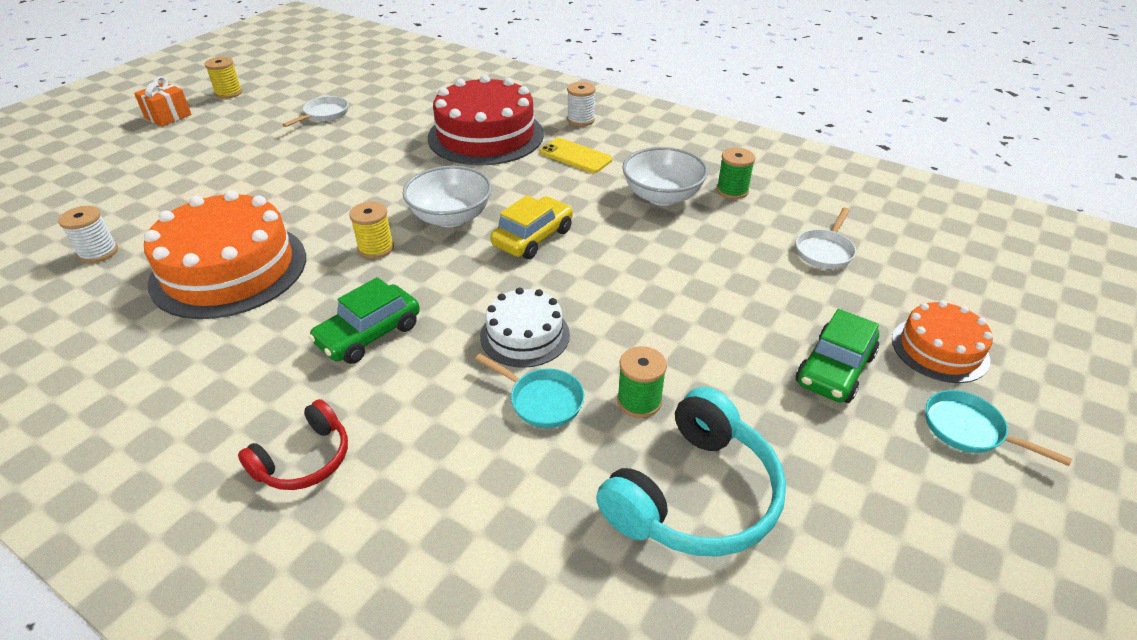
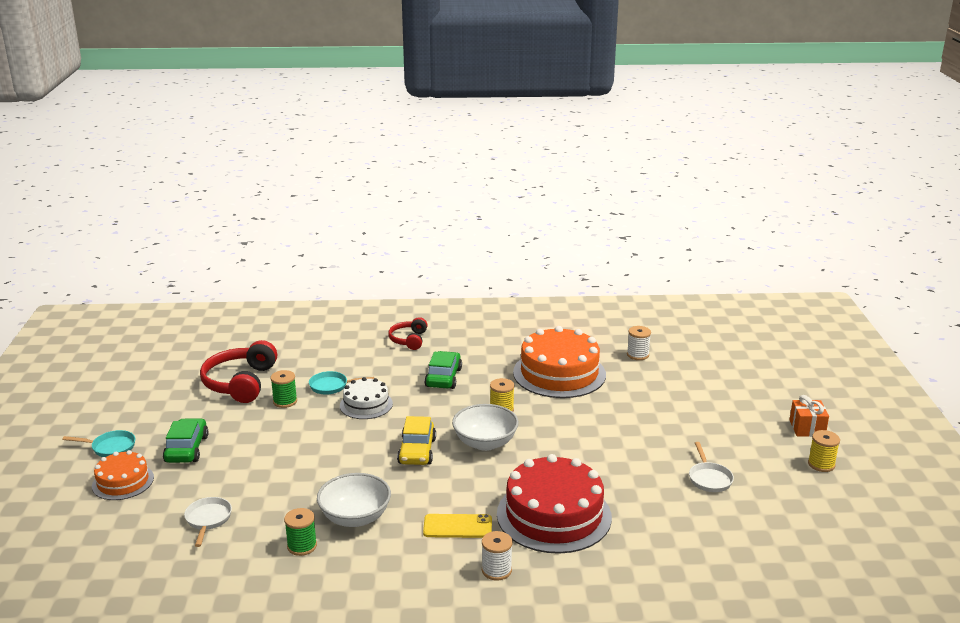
camera: 145 degrees right, 15 degrees down
turquoise headphones [596,387,786,557] -> red headphones [200,340,277,403]

